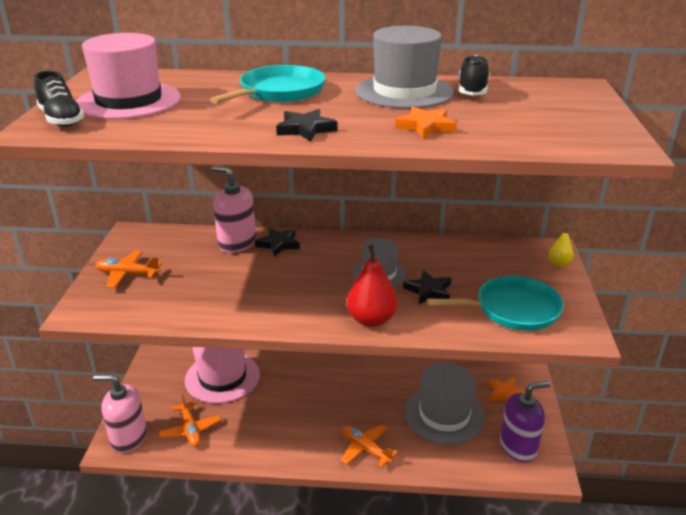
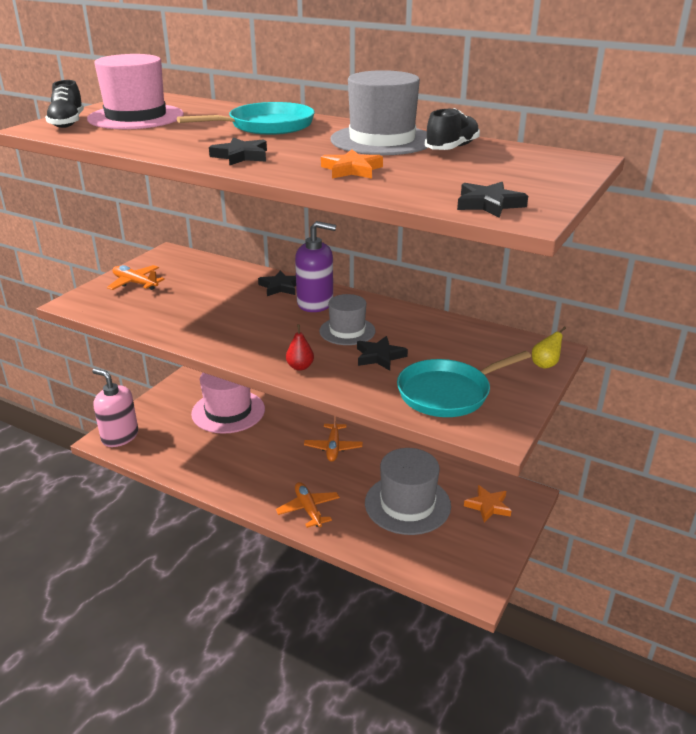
camera: 25 degrees right, 0 degrees up
orange plane [159,393,221,447] -> orange plane moved to [304,416,363,462]
pink soap dispenser [212,166,256,253] -> none
red pear [346,245,397,327] -> red pear [286,324,314,371], size x0.55
turquoise pan [426,276,564,331] -> turquoise pan turned 135 degrees clockwise [397,351,531,417]
purple soap dispenser [500,381,550,462] -> purple soap dispenser moved to [295,221,336,312]
none -> black star [457,182,528,218]

